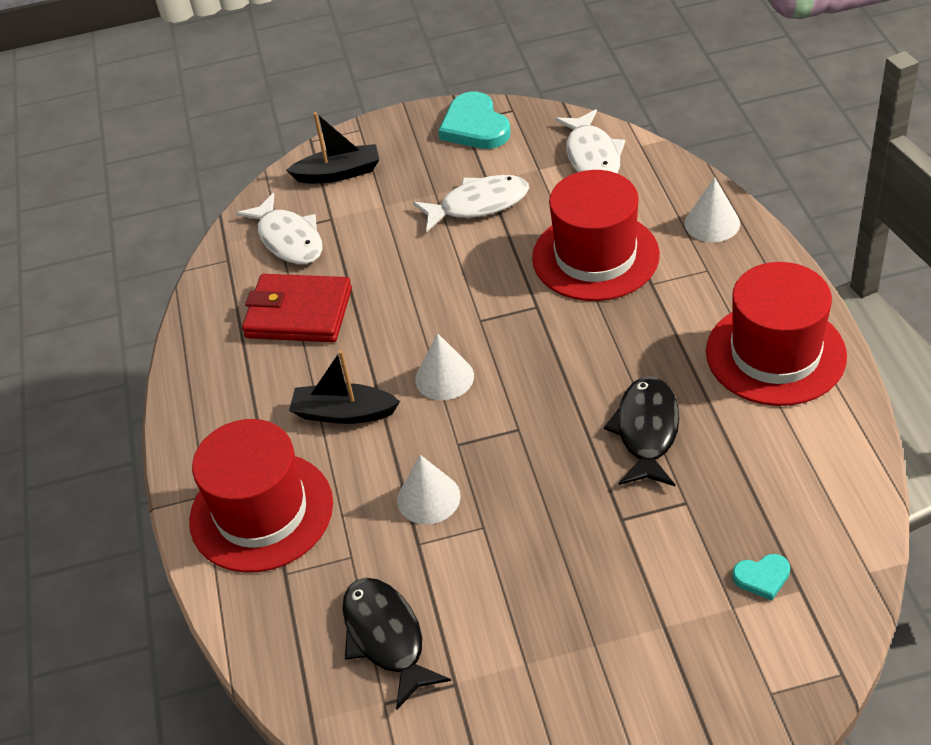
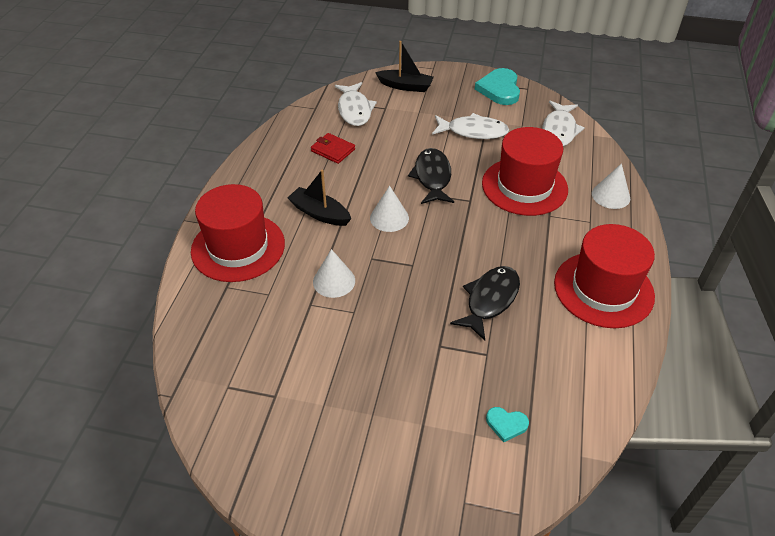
camera: 20 degrees right, 0 degrees up
red wallet [242,274,352,342] -> red wallet [311,133,355,164], size x0.59
black fish [342,578,451,710] -> black fish moved to [408,148,454,204]

